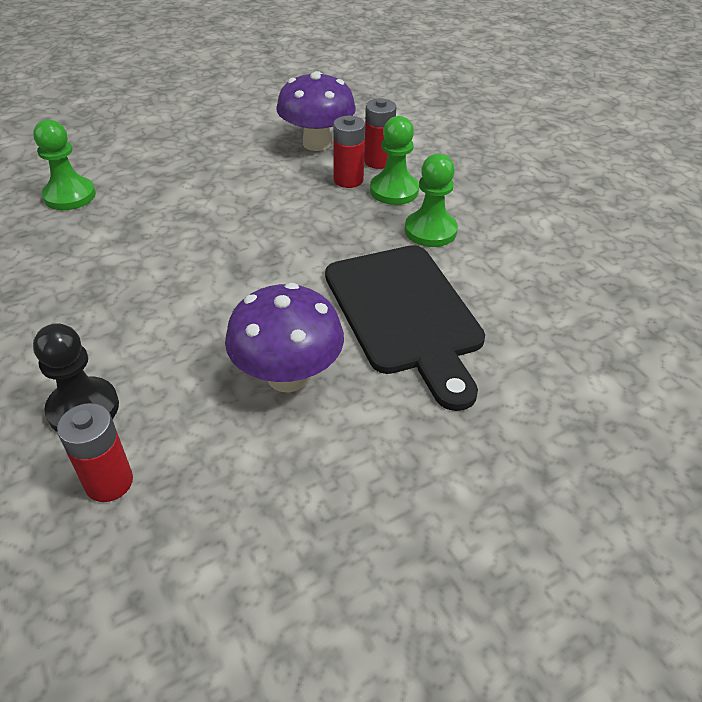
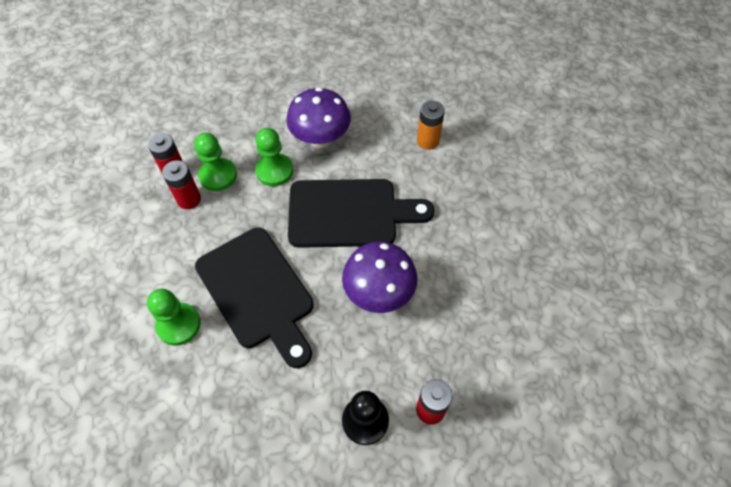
camera: 70 degrees left, 15 degrees up
green pawn [33,119,96,210] -> green pawn moved to [147,289,200,345]
purple mushroom [276,71,356,151] -> purple mushroom moved to [286,87,351,148]
none -> black cutting board [195,227,314,368]
none -> orange battery [417,101,445,150]

